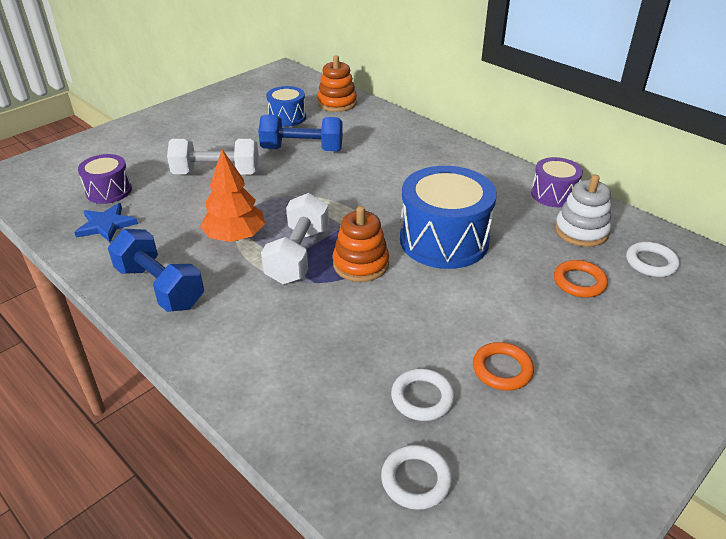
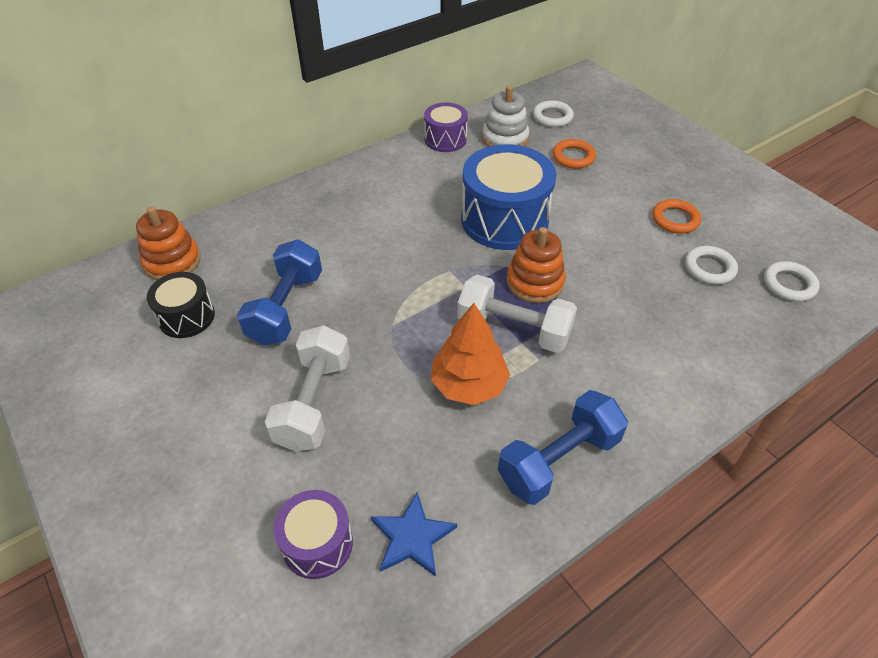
camera: 80 degrees left, 10 degrees up
blue drum [266,86,306,127] -> black drum [147,272,215,338]

